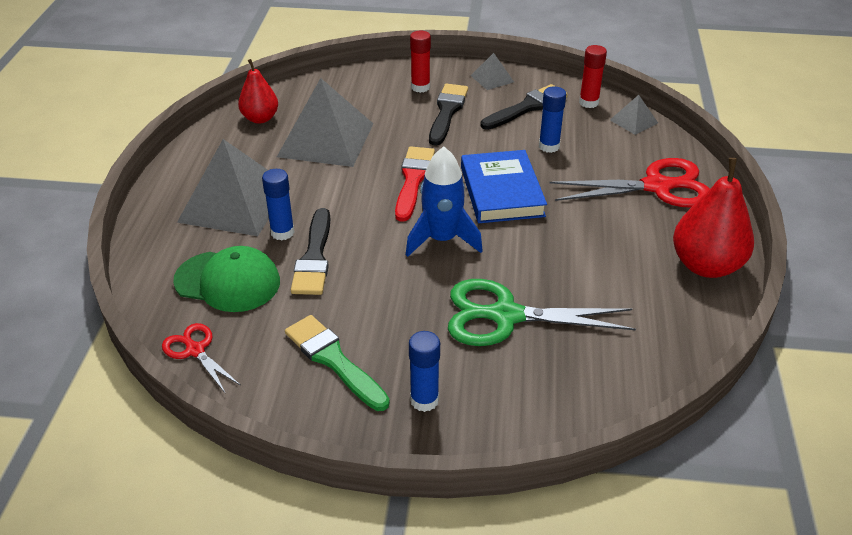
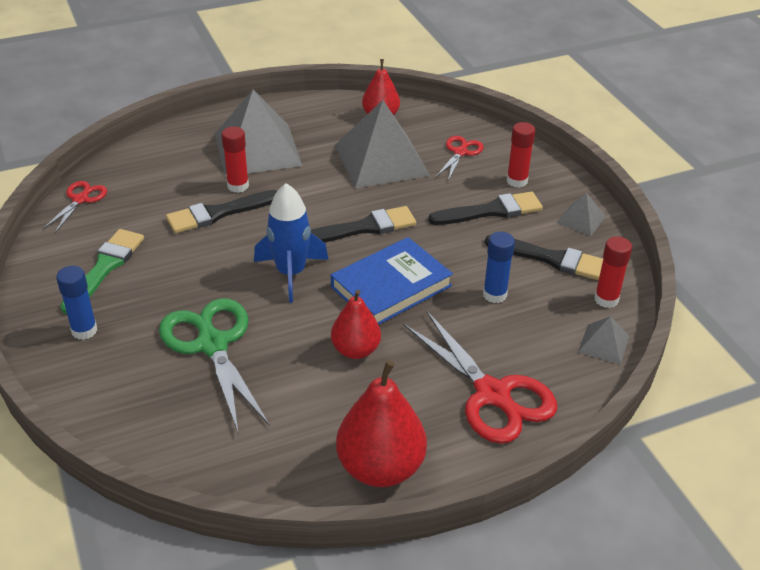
camera: 60 degrees right, 0 degrees up
green cap [173,246,280,312] -> none
blue glue stick [262,169,295,241] -> red glue stick [222,126,249,193]
red brush [395,146,435,222] -> black brush [311,206,416,243]
none -> red pear [331,290,381,359]
none -> red scissors [436,136,484,180]

